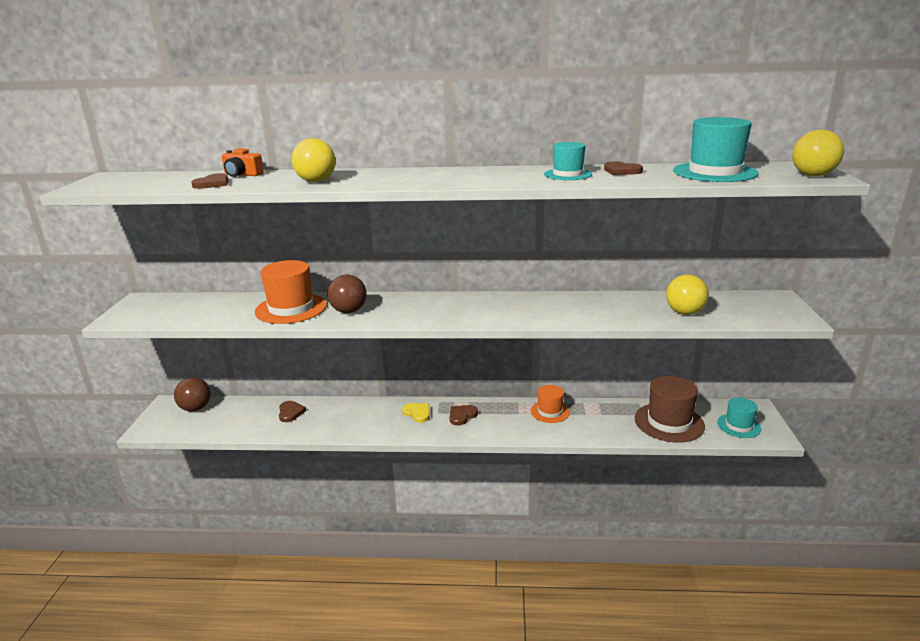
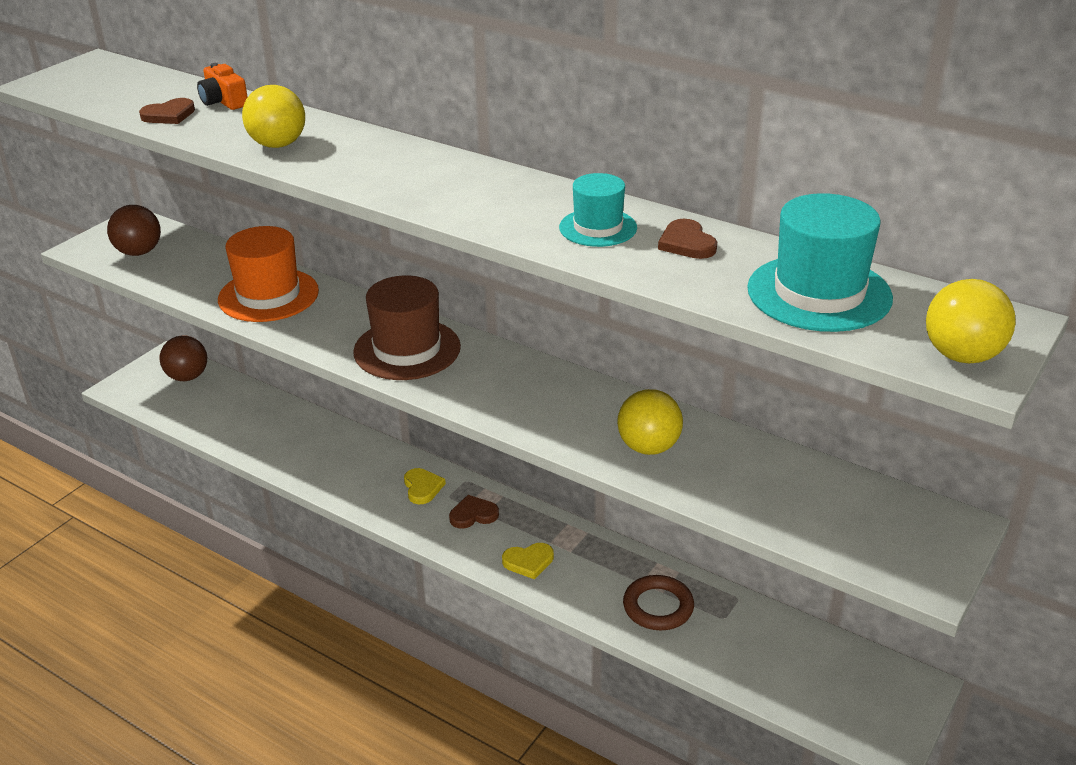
camera: 30 degrees right, 10 degrees up
brown heart [279,401,307,422] -> none
brown ball [327,274,367,313] -> brown ball moved to [107,205,161,256]
orange hat [531,385,570,423] -> none
brown hat [635,376,705,443] -> brown hat moved to [353,275,461,380]
yellow ball [666,274,709,315] -> yellow ball moved to [617,389,683,455]
turquoise hat [717,398,761,438] -> none
none -> yellow heart [502,543,554,579]
none -> brown ring [623,575,694,630]

